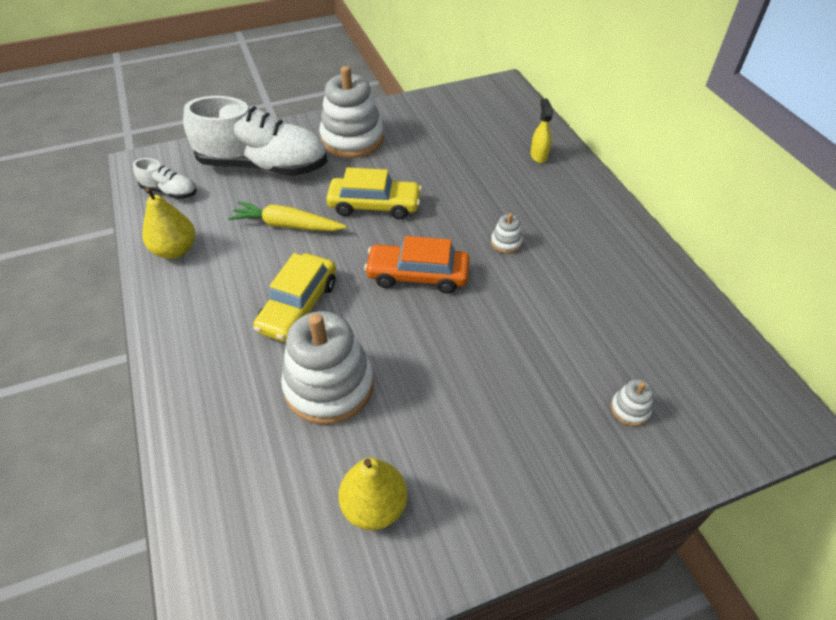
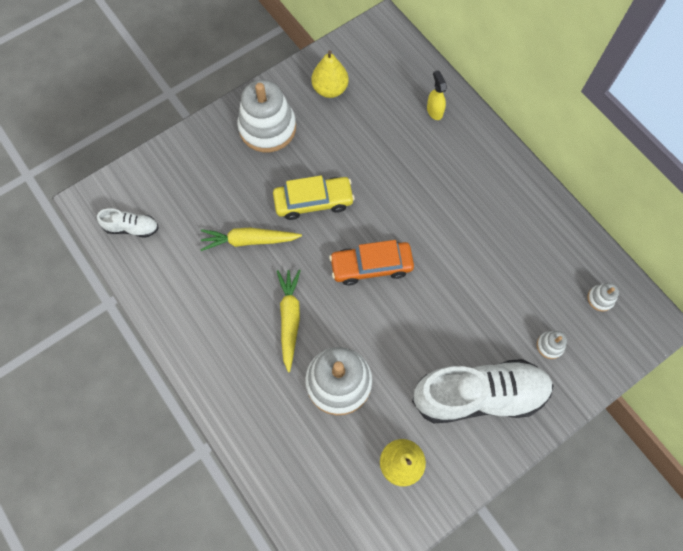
camera: 15 degrees left, 20 degrees up
yellow pear [142,187,195,259] -> yellow pear moved to [311,50,349,98]
white shoe [183,96,328,176] -> white shoe moved to [412,359,553,423]
yellow car [253,253,336,342] -> yellow carrot [277,270,301,372]
white stacking toy [491,213,523,254] -> white stacking toy moved to [588,283,619,312]

